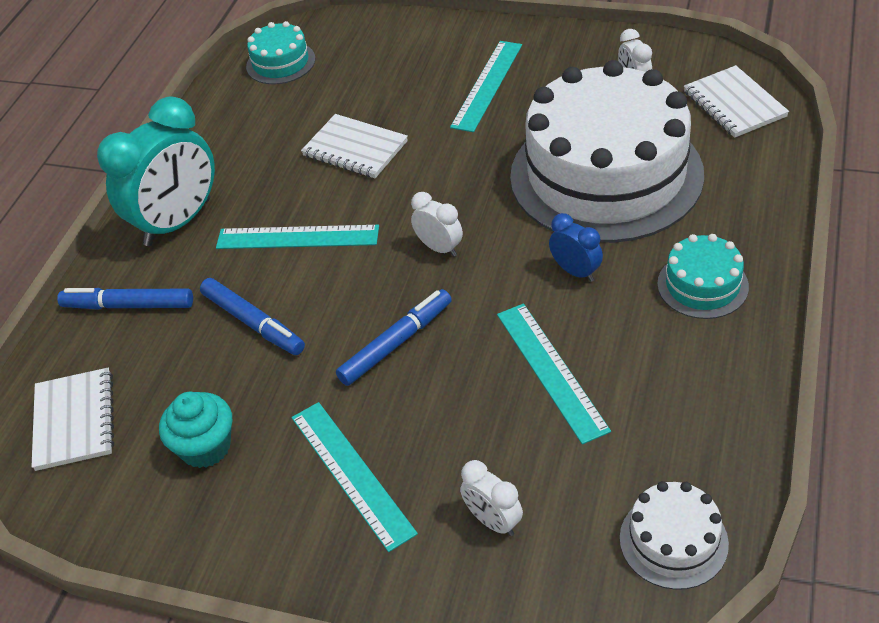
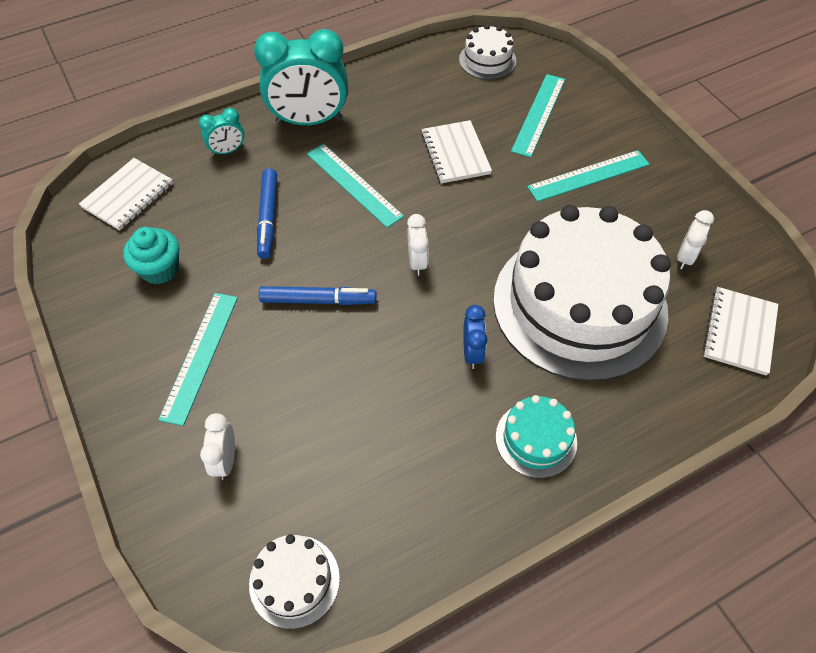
camera: 40 degrees right, 10 degrees up
blue marker [57,288,193,310] -> turquoise clock [198,108,245,156]
turquoise cake [246,21,315,84] -> white cake [459,24,516,80]
turquoise ruler [497,304,611,444] -> turquoise ruler moved to [511,74,565,158]

